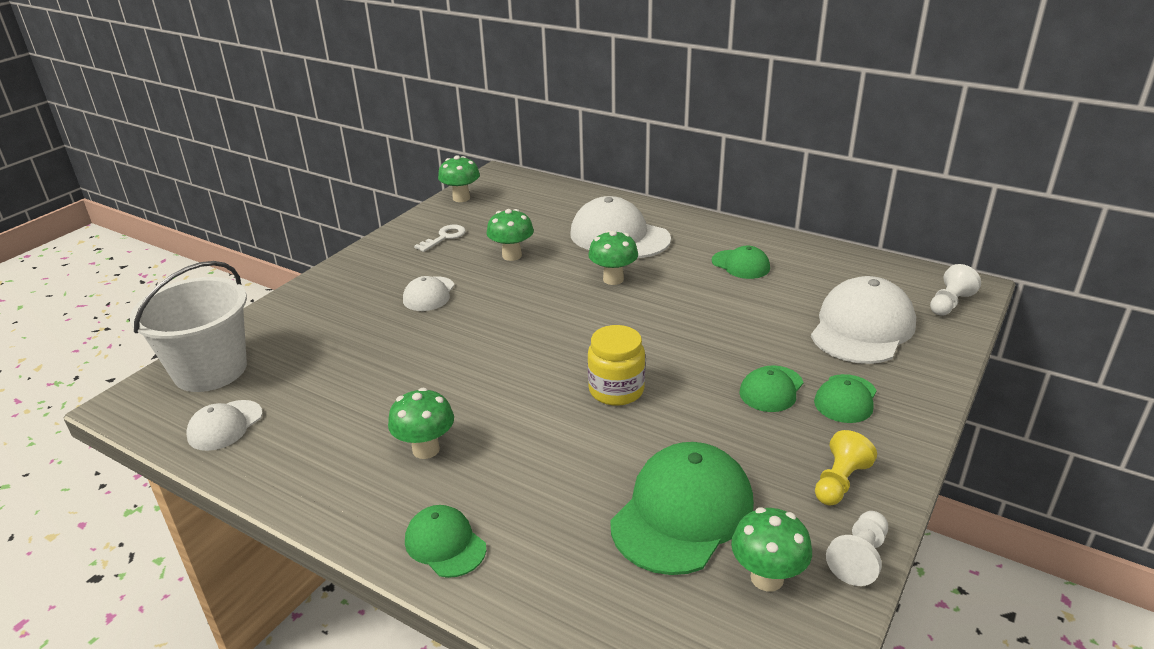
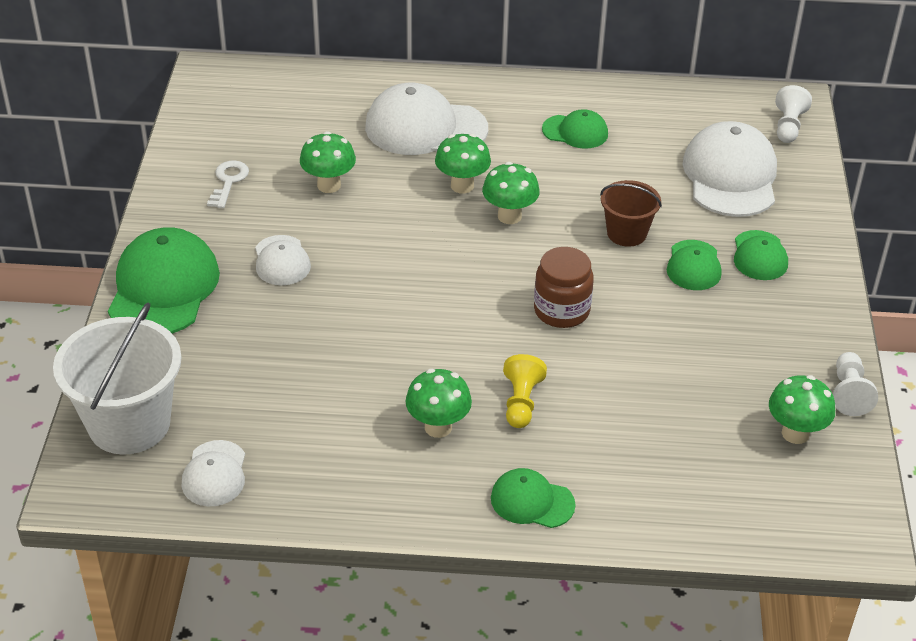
camera: 30 degrees left, 10 degrees up
green mushroom [438,155,480,202] -> green mushroom moved to [482,162,540,224]
yellow jar [588,325,645,406] -> brown jar [534,247,594,328]
green cap [610,442,754,575] -> green cap moved to [108,227,220,333]
yellow pawn [815,430,877,506] -> yellow pawn moved to [503,354,547,428]
none -> brown bucket [600,180,662,247]

